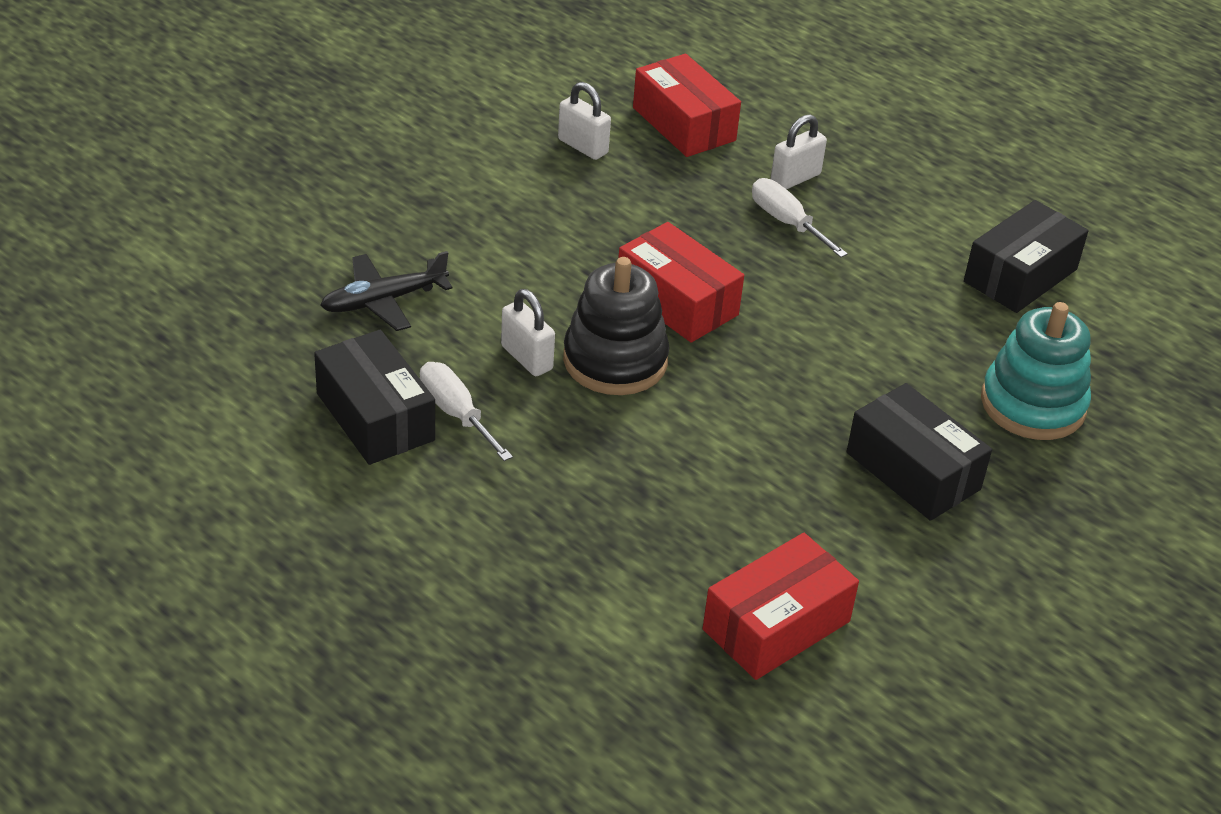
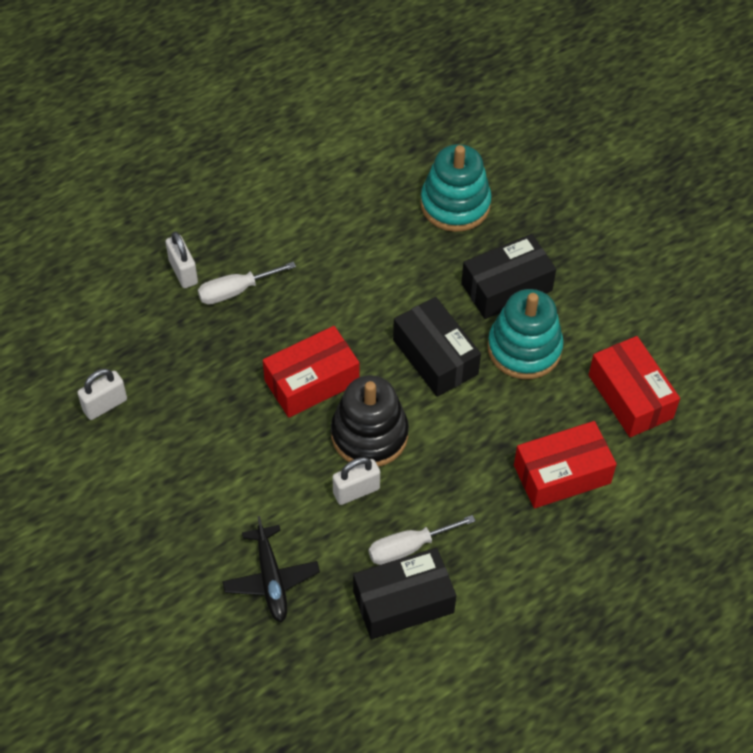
camera: 75 degrees left, 15 degrees up
red box [633,54,741,157] -> red box moved to [514,421,617,509]
black box [964,200,1089,313] -> black box moved to [393,297,481,397]
none -> turquoise stacking toy [488,289,564,379]

